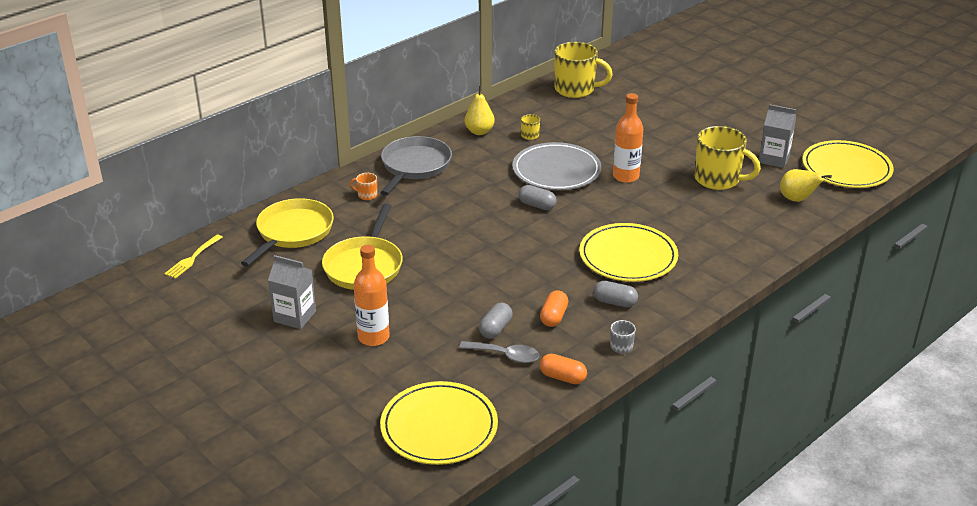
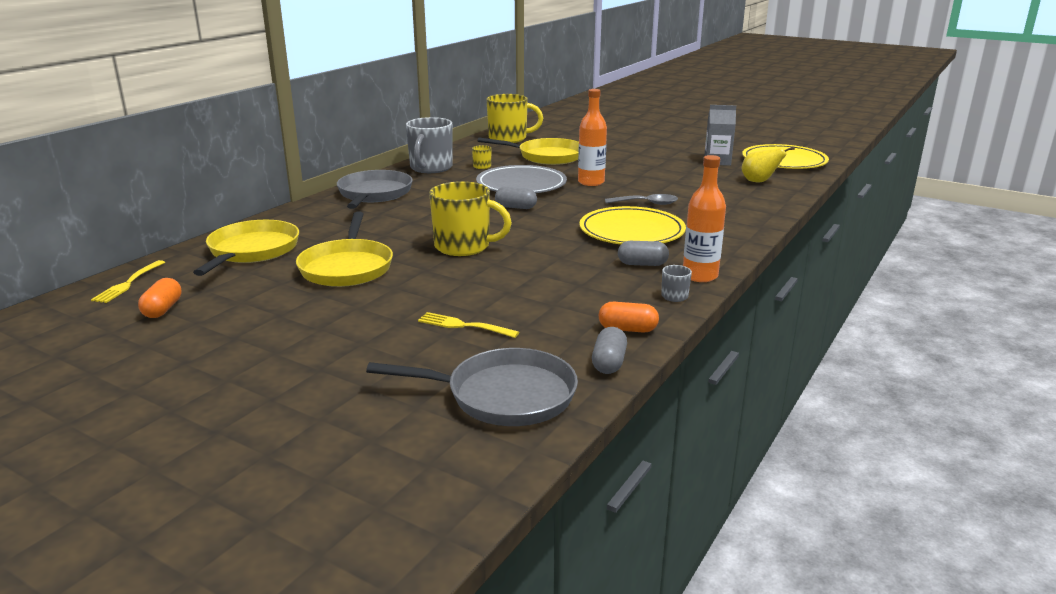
camera: 15 degrees left, 10 degrees down
grey carton [268,255,316,329] -> none
orange mug [350,173,377,200] -> none
orange bottle [354,245,390,346] -> orange bottle moved to [683,155,726,282]
yellow plate [380,381,498,465] -> grey pan [366,348,578,426]
grey spoon [459,341,539,363] -> grey spoon moved to [605,194,678,205]
yellow pear [465,86,495,135] -> grey mug [406,117,453,173]
grey capsule [479,303,513,339] -> grey capsule moved to [592,327,627,374]
orange capsule [540,290,568,327] -> orange capsule moved to [138,278,182,318]
yellow mug [695,126,761,190] -> yellow mug moved to [429,181,512,256]
none -> yellow fork [418,312,519,338]
none -> yellow pan [477,138,579,165]

